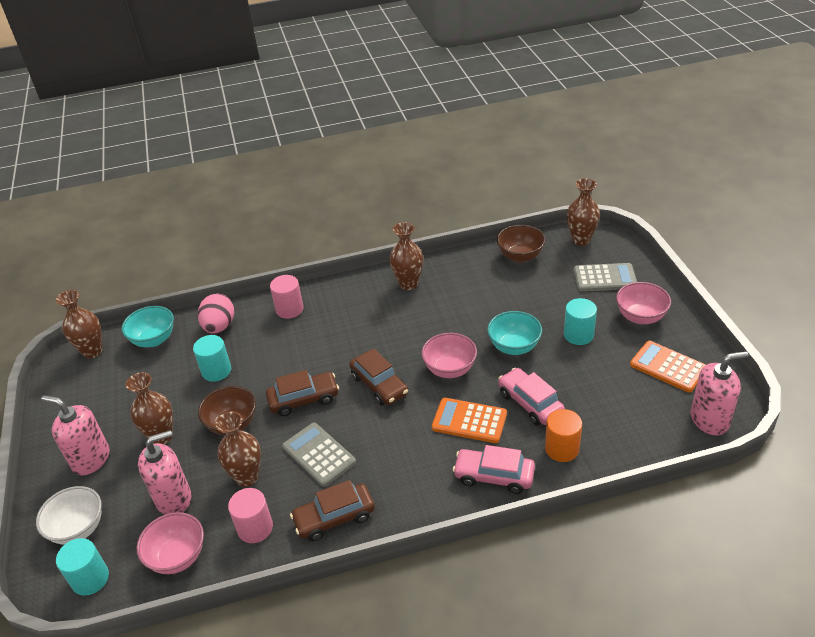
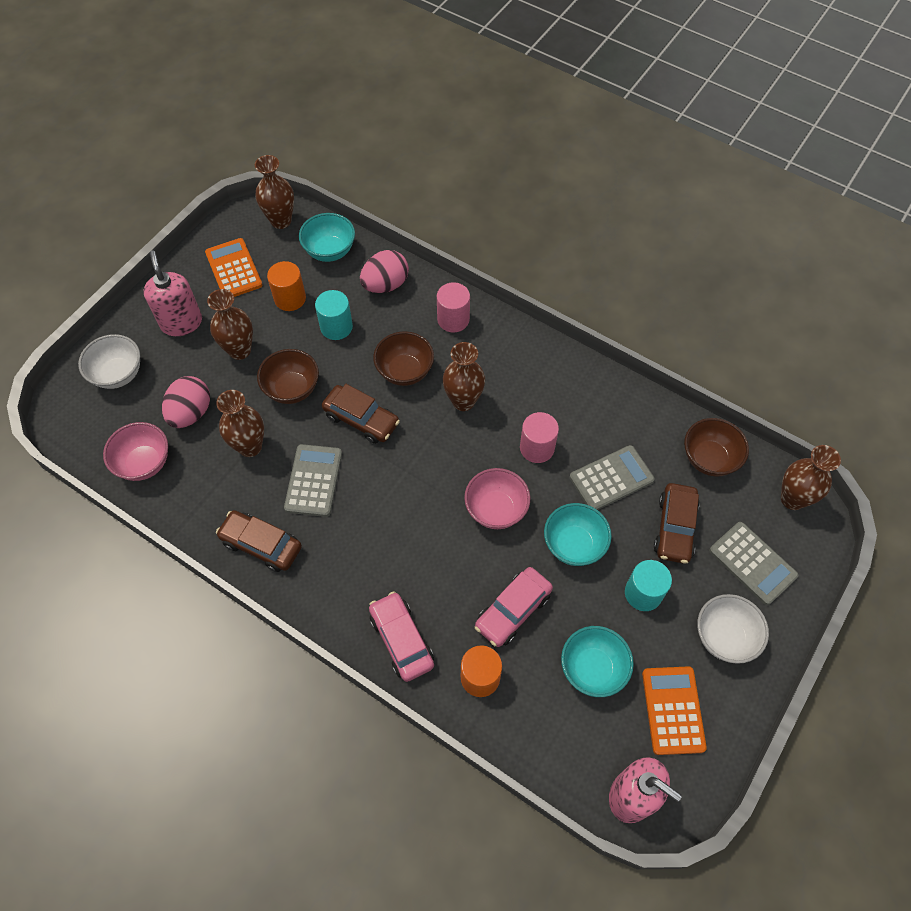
camera: 45 degrees right, 20 degrees up
turquoise cylinder [56,538,109,596] -> none
pink soap dispenser [138,430,191,514] -> pink egg [162,376,210,428]
pink cylinder [228,488,273,543] -> pink cylinder moved to [520,412,559,463]
brown car [349,349,408,406] -> brown car moved to [654,483,700,564]
brown vase [390,222,423,290] -> brown vase moved to [443,342,485,411]
orange calculator [432,398,507,443] -> orange calculator moved to [205,238,263,297]
pink car [498,368,565,425] -> pink car turned 150 degrees counterclockwise [475,567,553,647]
pink bowl [616,282,671,324] -> white bowl [697,594,769,664]
none -> orange cylinder [267,261,306,311]
none -> brown bowl [373,331,434,386]
none -> turquoise bowl [561,626,634,697]
none -> grey calculator [570,445,655,510]

